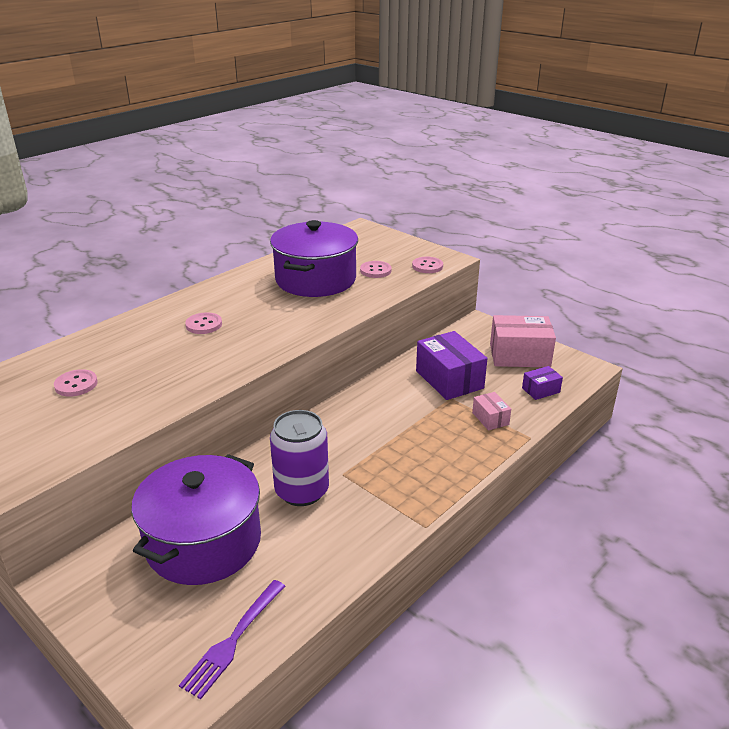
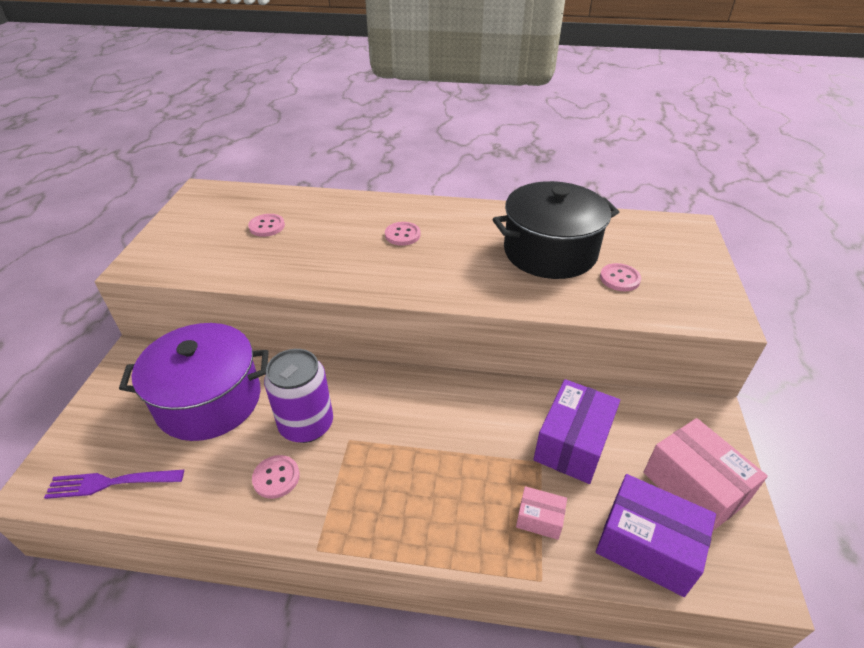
camera: 55 degrees right, 10 degrees up
purple pot [270,220,358,297] -> black pot [493,181,619,279]
pink button [412,257,443,273] -> pink button moved to [252,455,300,499]
pink box [472,392,511,430] -> pink box turned 75 degrees clockwise [516,486,567,540]
purple box [522,366,563,400] -> purple box [596,474,716,597], size x1.97

